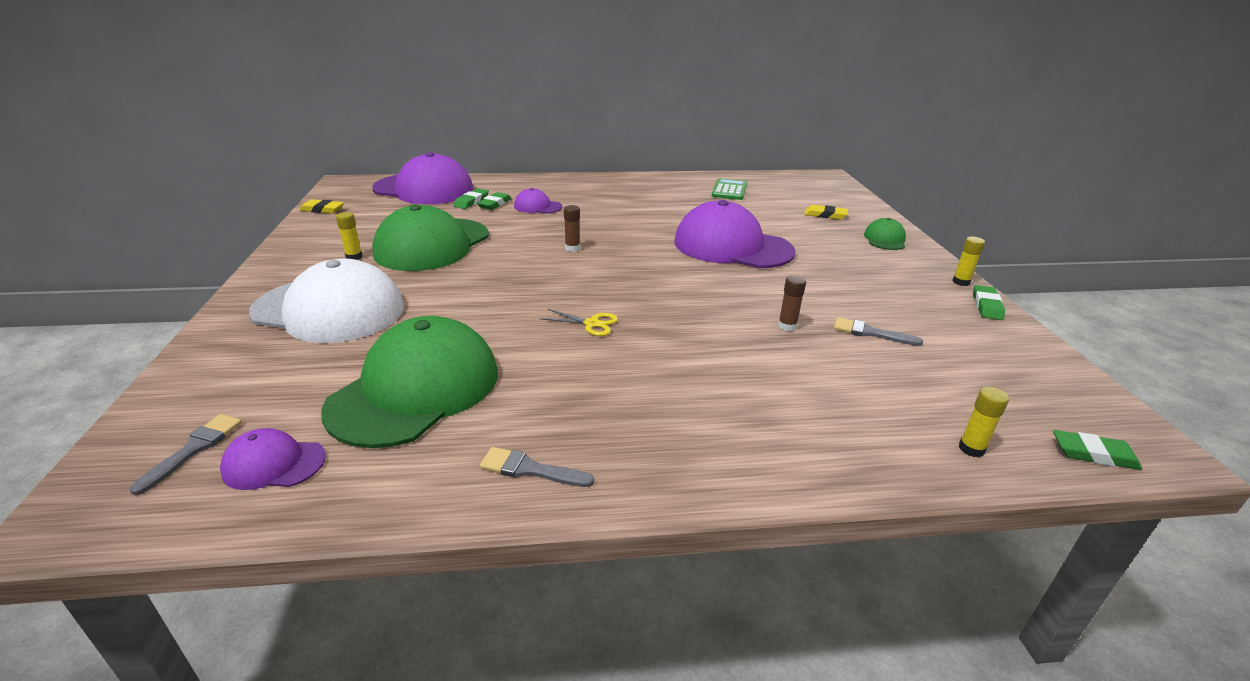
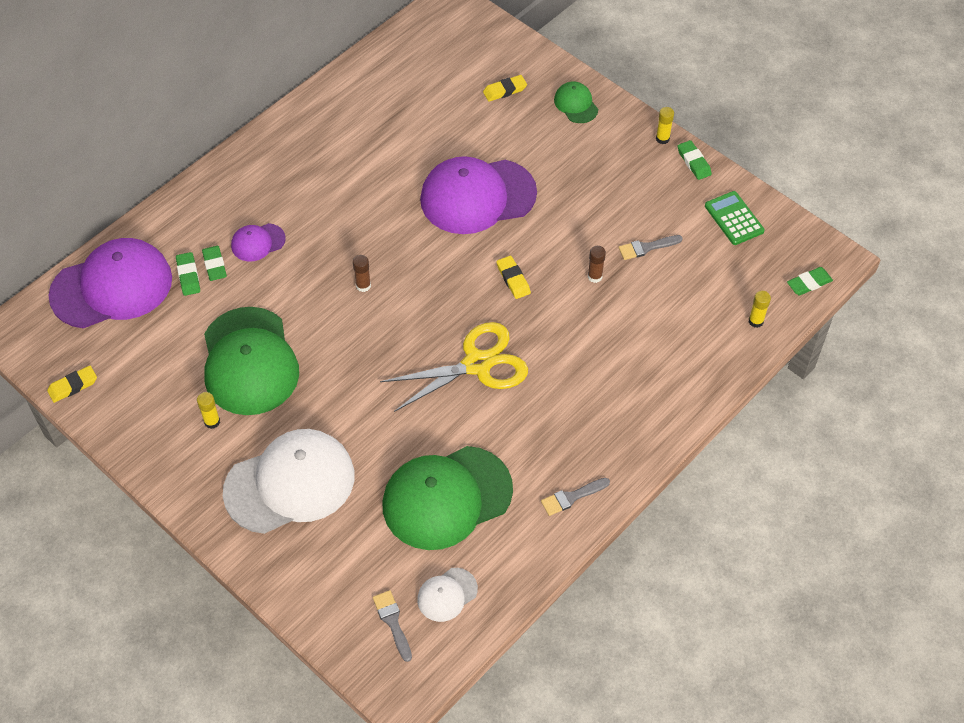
camera: 40 degrees left, 25 degrees up
purple cap [220,428,326,490] -> white cap [417,568,478,622]
green cap [321,316,498,448] -> green cap turned 105 degrees counterclockwise [382,446,513,550]
yellow scissors [542,309,618,336] -> yellow scissors [380,322,528,412], size x2.27
green calculator [712,178,747,200] -> green calculator moved to [705,191,765,245]
none -> yellow eraser [496,256,531,299]

